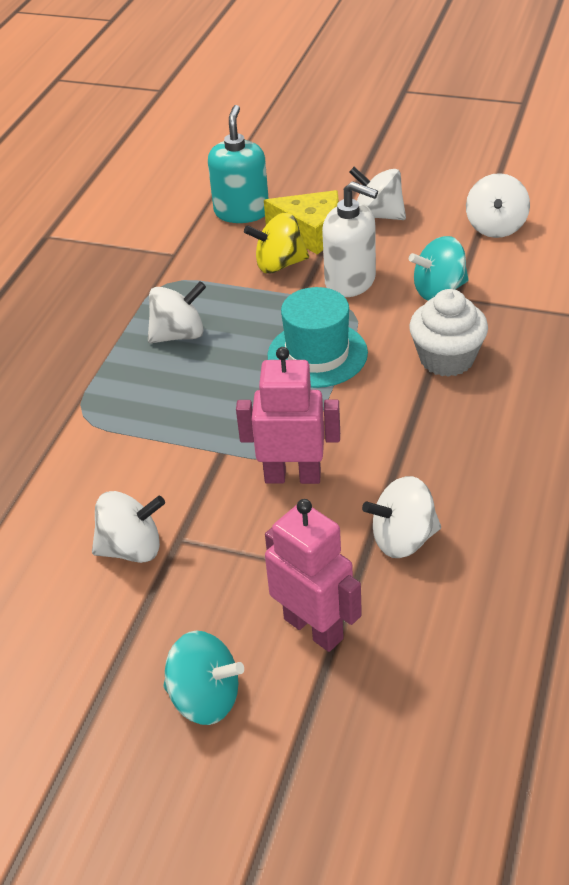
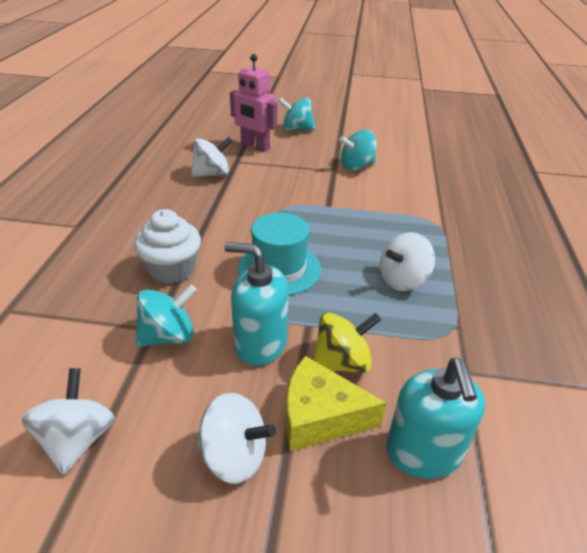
camera: 165 degrees right, 5 degrees down
white spinning top [92,491,165,563] -> turquoise spinning top [339,130,377,171]
pink robot [236,347,340,484] -> none
white soap dispenser [322,181,378,297] -> turquoise soap dispenser [225,242,289,366]

